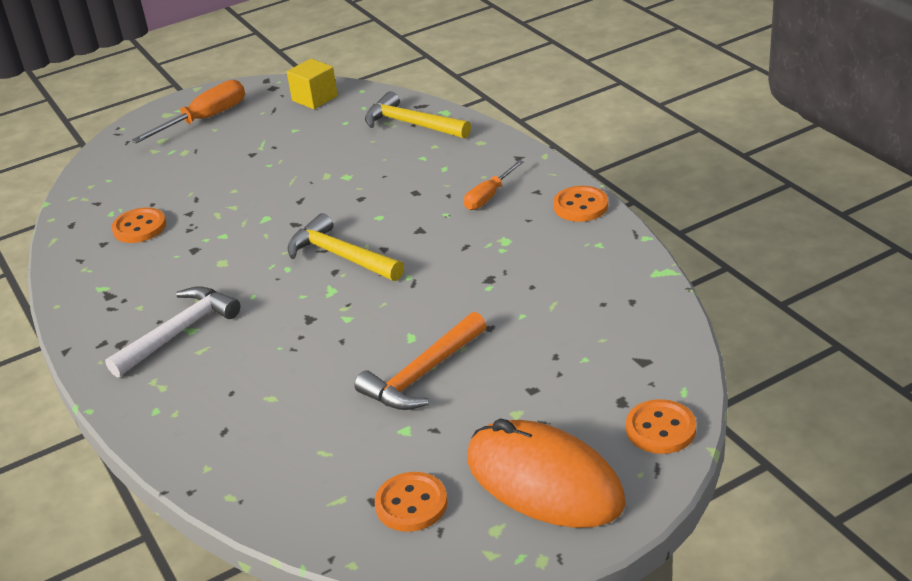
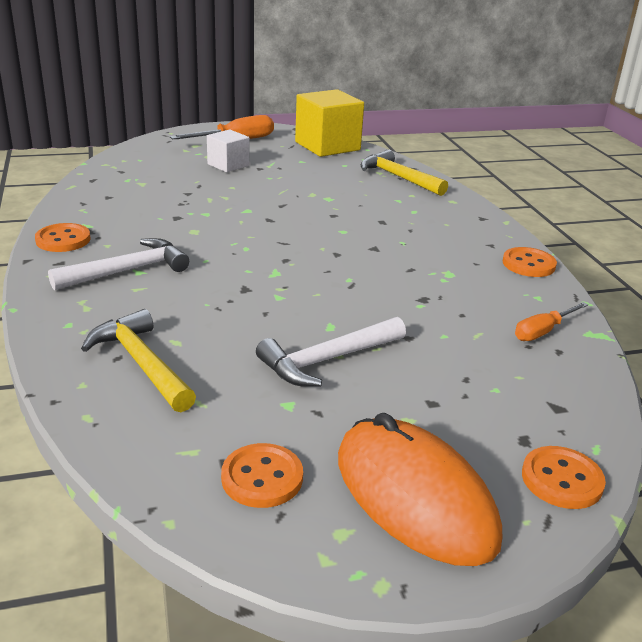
camera: 10 degrees right, 5 degrees down
orange button [112,208,166,243] -> orange button moved to [35,223,90,252]
yellow cube [287,59,338,109] -> yellow cube [295,89,364,157], size x1.74
yellow hammer [287,213,404,281] -> yellow hammer moved to [81,309,196,412]
orange hammer [354,312,487,410] -> white hammer [256,317,406,387]
orange screwdriver [464,160,524,210] -> orange screwdriver moved to [515,302,588,341]
none -> white cube [207,129,249,172]

